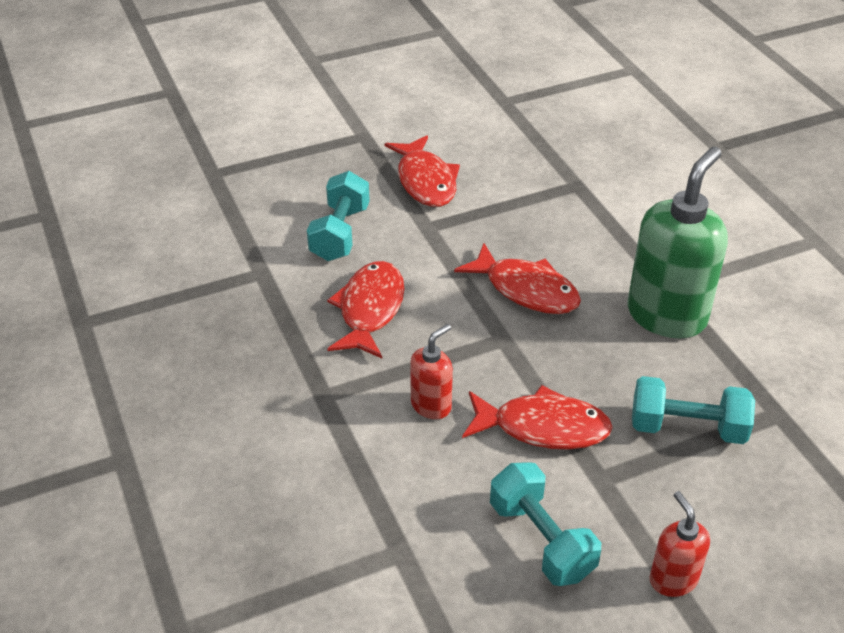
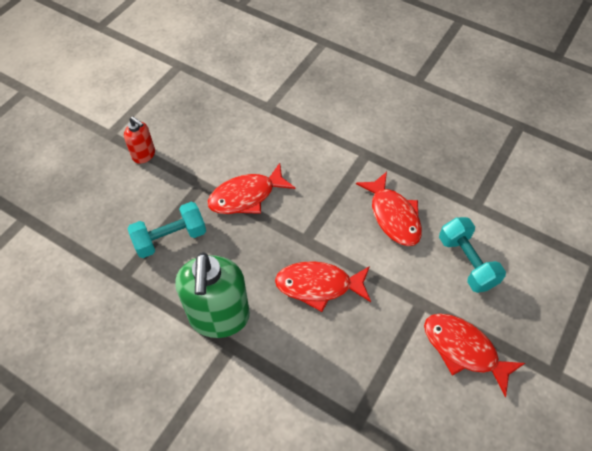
camera: 145 degrees right, 15 degrees up
red soap dispenser [410,324,453,419] -> none
turquoise dumbbell [490,462,601,586] -> none

